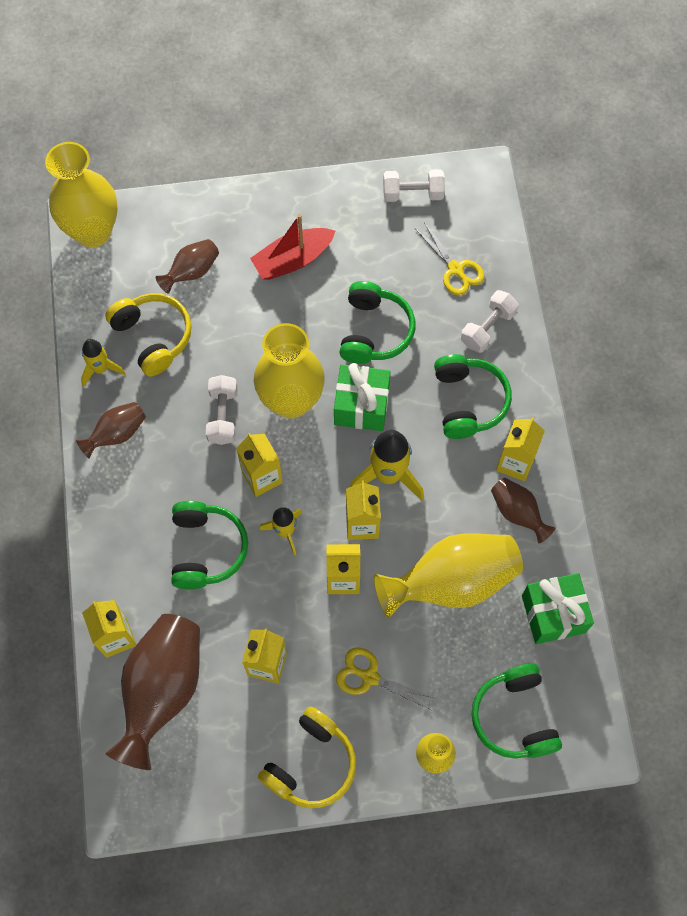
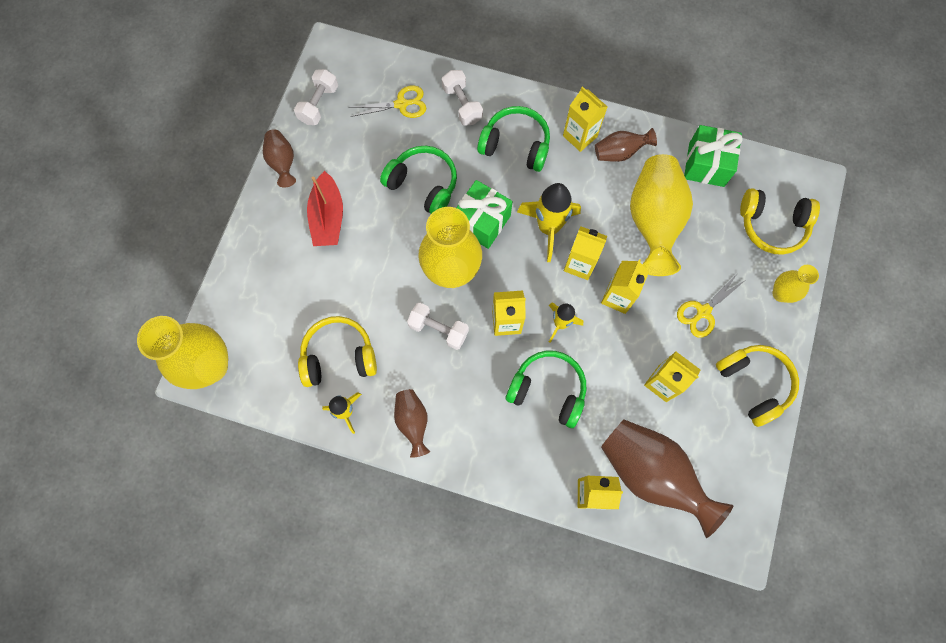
camera: 65 degrees left, 5 degrees up
brown vase [156,239,219,293] -> brown vase moved to [263,129,296,187]
green headphones [471,664,562,759] -> yellow headphones [740,188,820,255]

